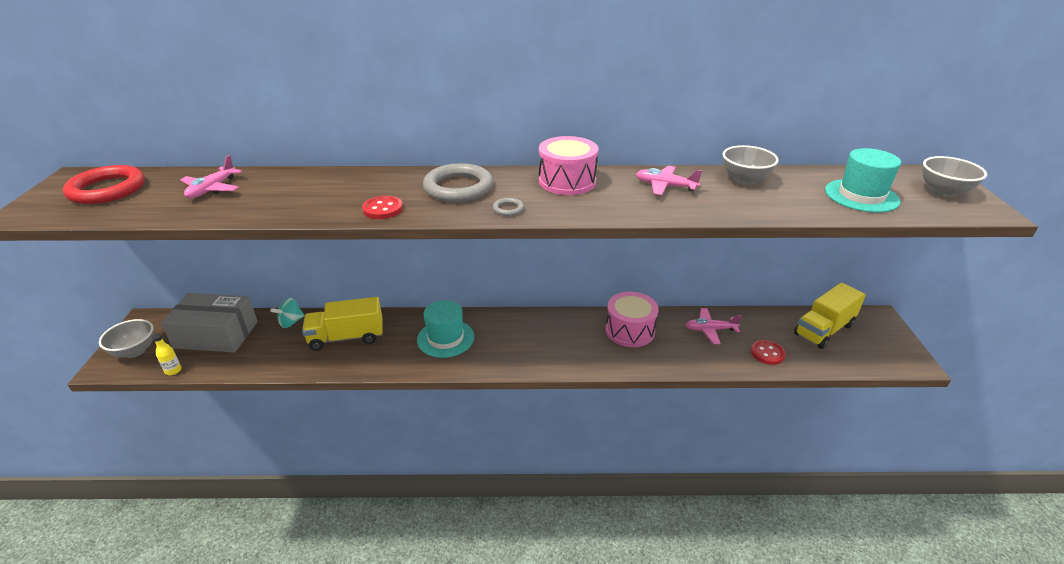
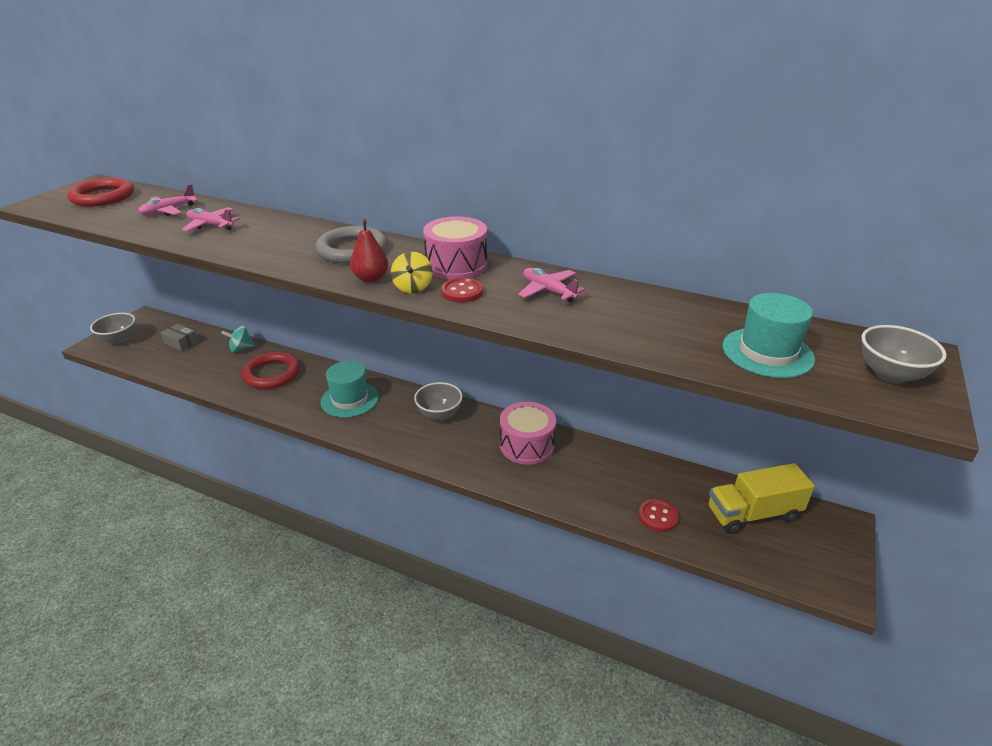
camera: 25 degrees right, 0 degrees up
yellow bottle [153,334,182,375] -> none
grey box [161,293,258,353] -> grey box [161,324,198,351], size x0.46
yellow truck [302,297,383,351] -> red ring [241,352,300,389]
red button [362,196,403,219] -> red button moved to [441,278,483,303]
grey ring [493,198,524,216] -> red pear [350,219,389,283]
pink plane [686,308,742,344] -> pink plane moved to [181,207,240,232]
grey bowl [723,145,779,185] -> grey bowl moved to [414,382,463,421]
none -> yellow spinning top [391,252,433,293]

